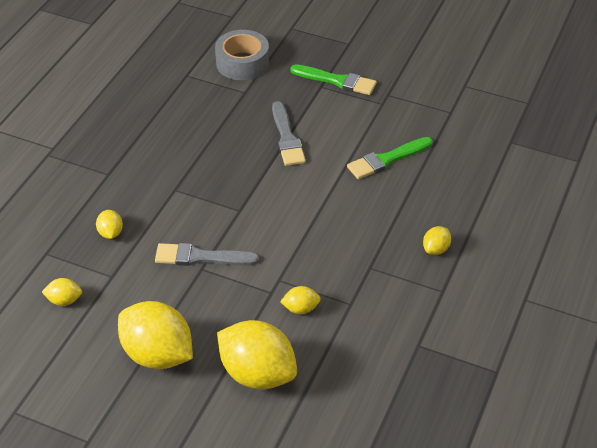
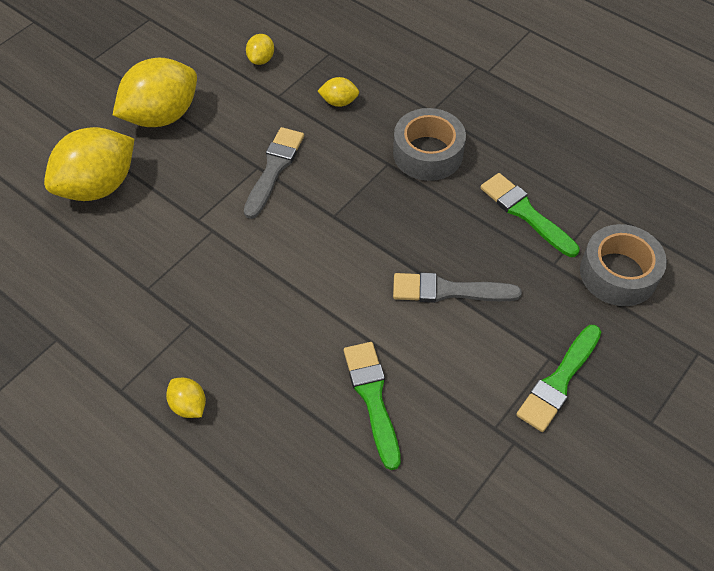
camera: 105 degrees right, 10 degrees up
yellow lemon [280,286,321,314] -> none
none -> grey tape [393,108,466,181]
none -> green brush [480,173,580,257]

